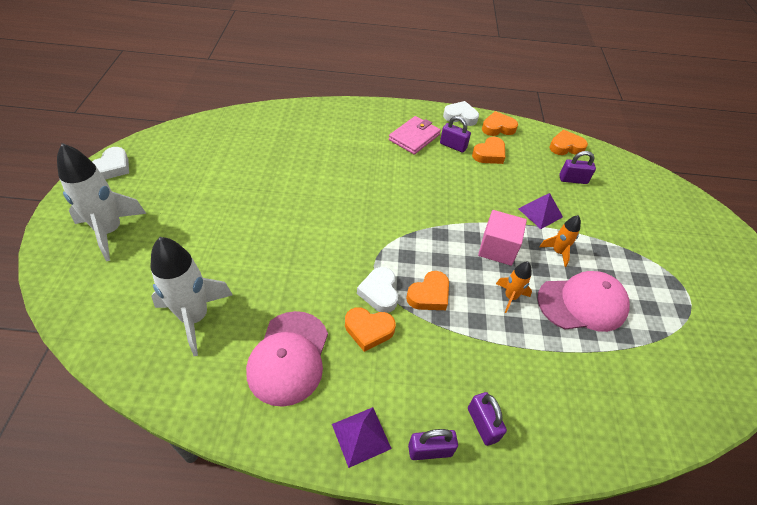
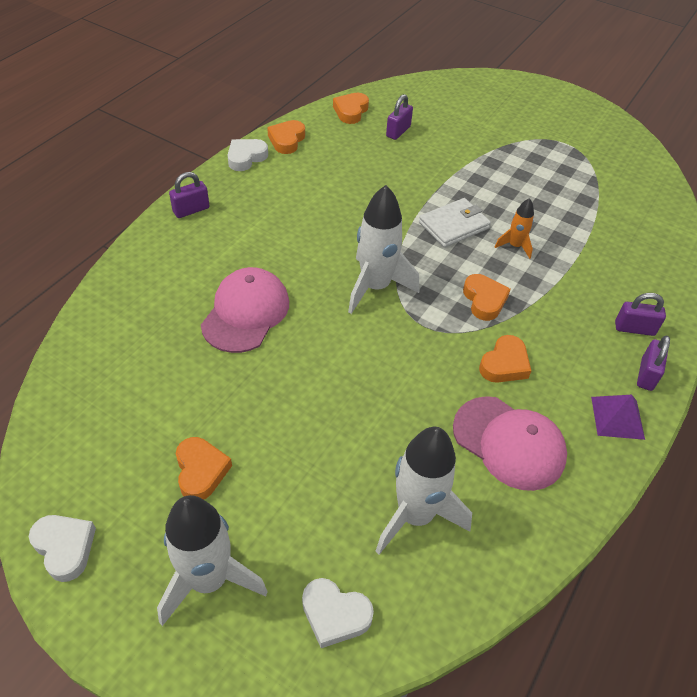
camera: 60 degrees left, 0 degrees up
white heart [357,267,398,313] -> white heart moved to [302,578,374,648]
pink wallet [389,116,441,155] -> none
purple padlock [440,116,471,153] -> purple padlock moved to [169,172,210,218]
orange heart [472,137,505,164] -> orange heart moved to [176,437,232,500]
pink cube [478,210,527,266] -> white wallet [419,198,491,247]
purple pyramid [518,193,563,229] -> none
pink cap [537,271,630,332] -> pink cap moved to [201,267,289,353]
orange rocket [539,215,581,267] -> none
none -> white rocket [348,185,419,314]

